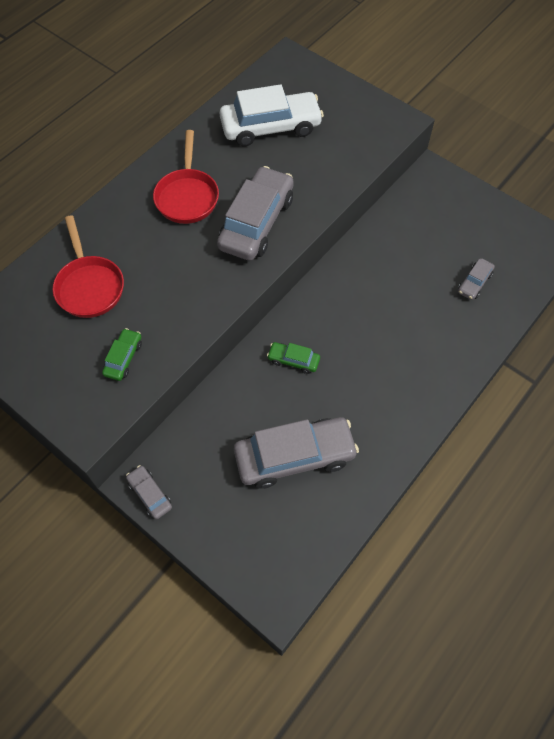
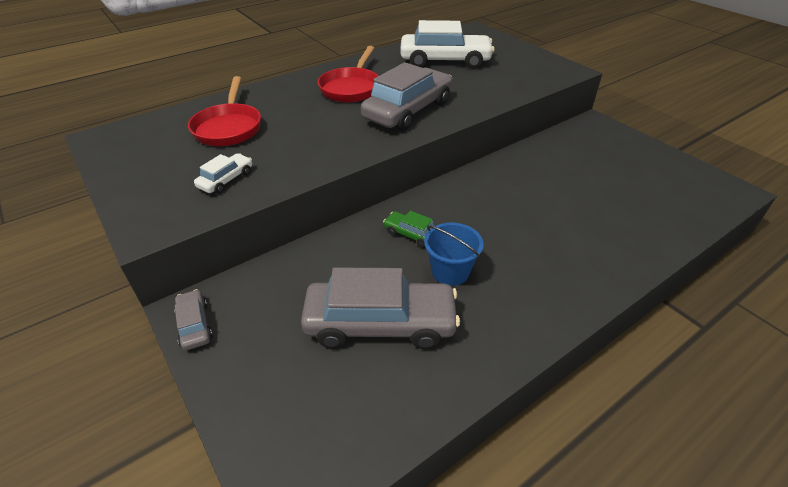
camera: 15 degrees right, 20 degrees down
green car [102,328,142,381] -> white car [194,153,252,194]
grey car [458,258,495,300] -> none
none -> blue bucket [424,223,484,286]

